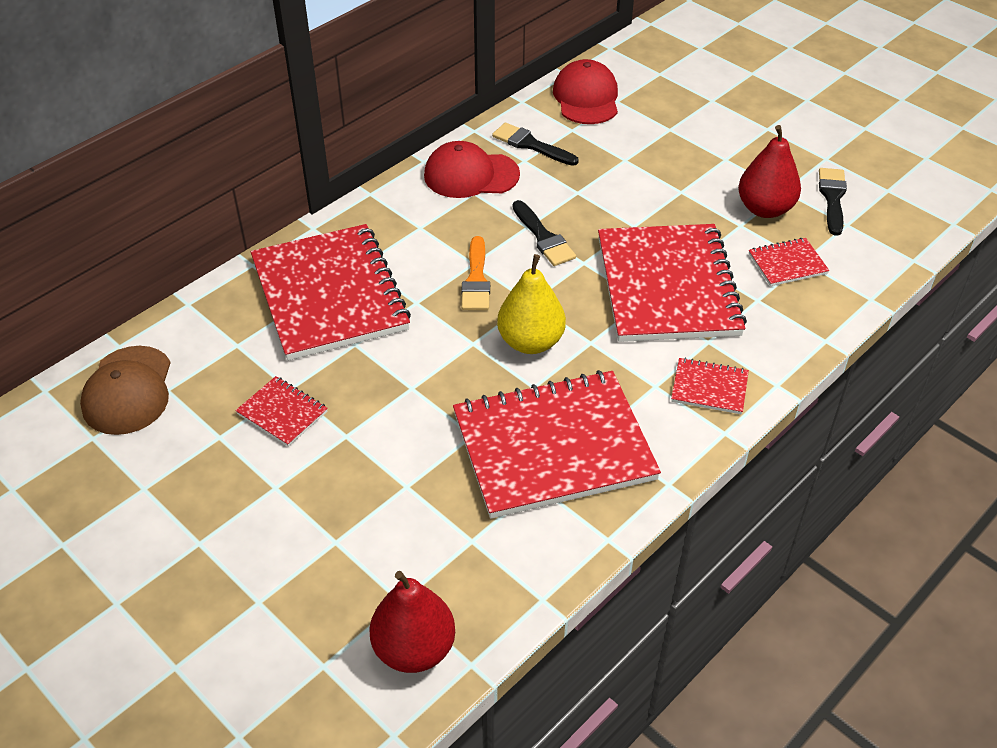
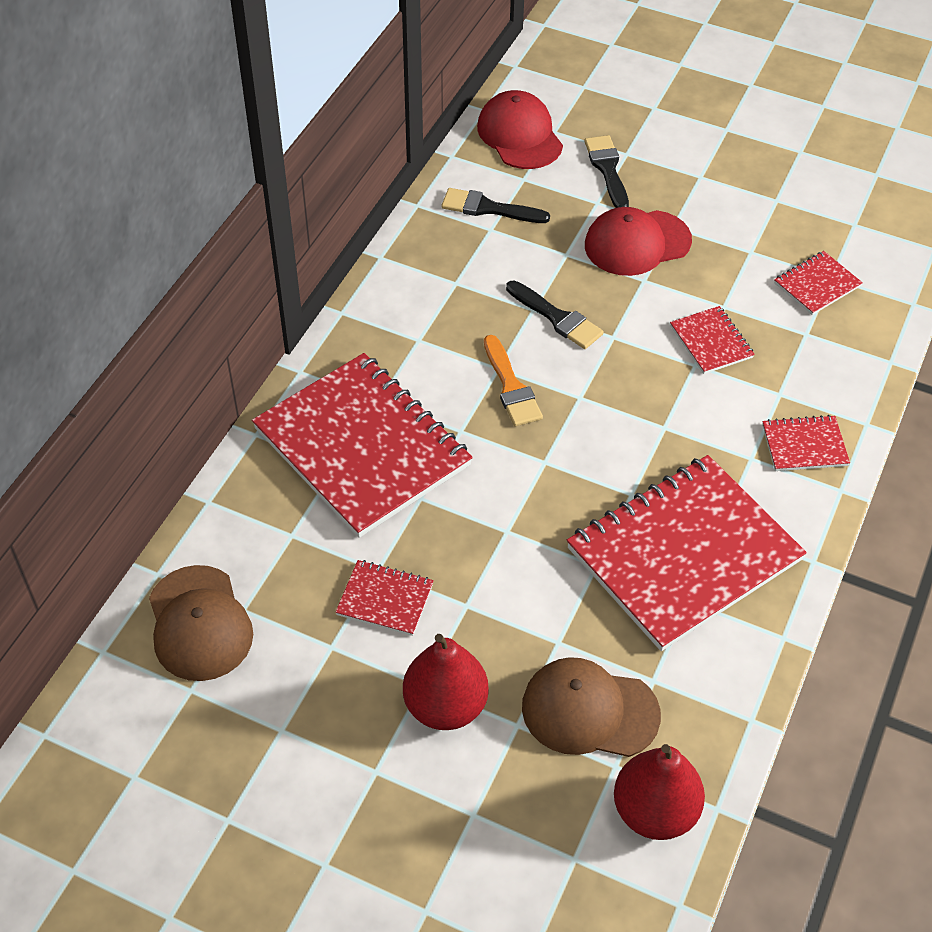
camera: 20 degrees left, 5 degrees up
red cap [424,141,520,198] -> red cap moved to [585,207,692,276]
yellow pear [497,254,566,354] -> none
red notebook [598,224,747,342] -> red notebook [670,306,755,374], size x0.43
red pear [738,125,801,218] -> red pear moved to [403,634,489,730]
black brush [819,168,847,236] -> black brush moved to [584,135,629,208]
none -> brown cap [522,657,661,757]

